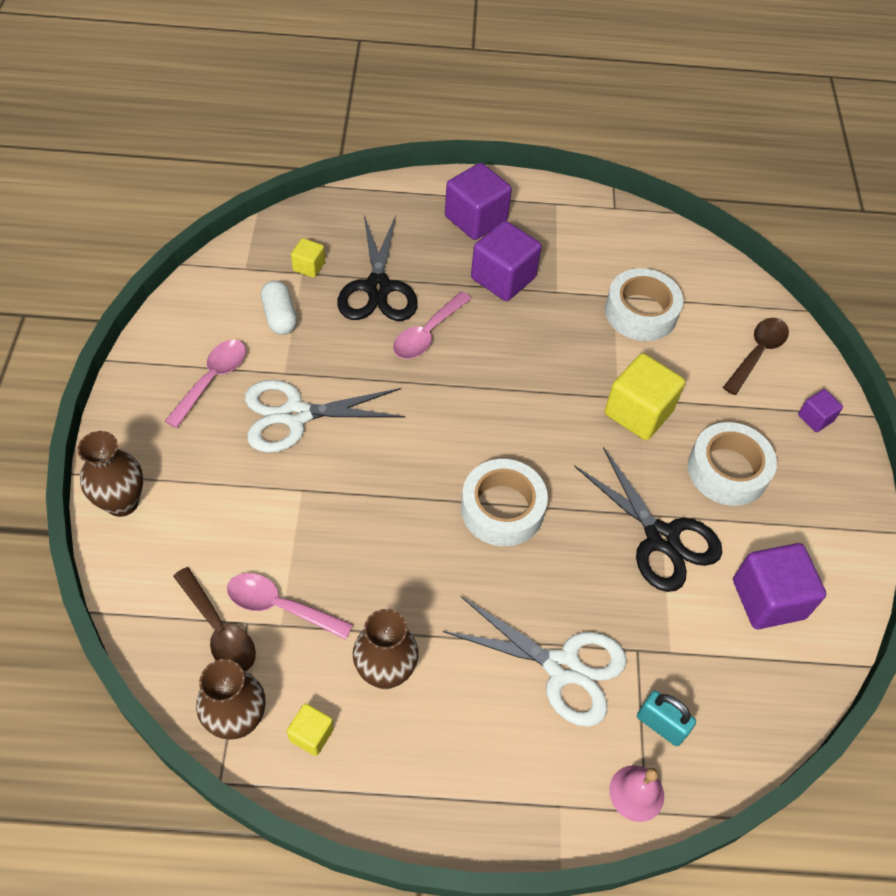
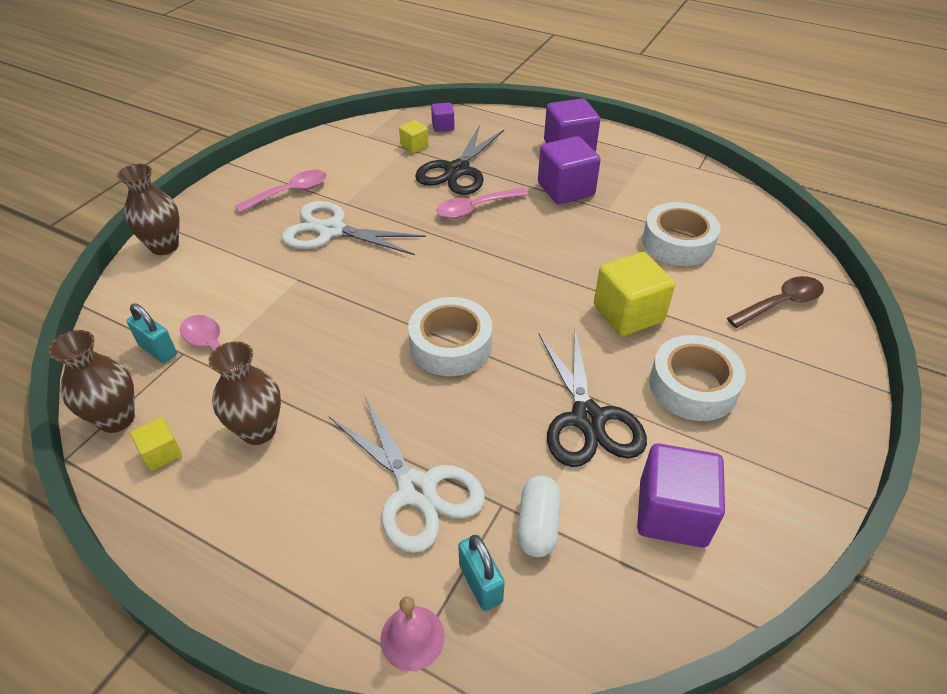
camera: 30 degrees right, 10 degrees down
brown spoon [173,567,256,671] -> turquoise padlock [127,304,177,363]
white capsule [261,280,297,335] -> white capsule moved to [517,475,561,557]
purple cube [798,389,843,432] -> purple cube moved to [431,103,455,132]

